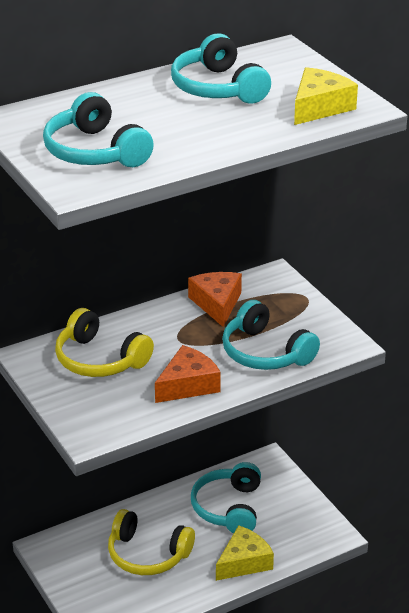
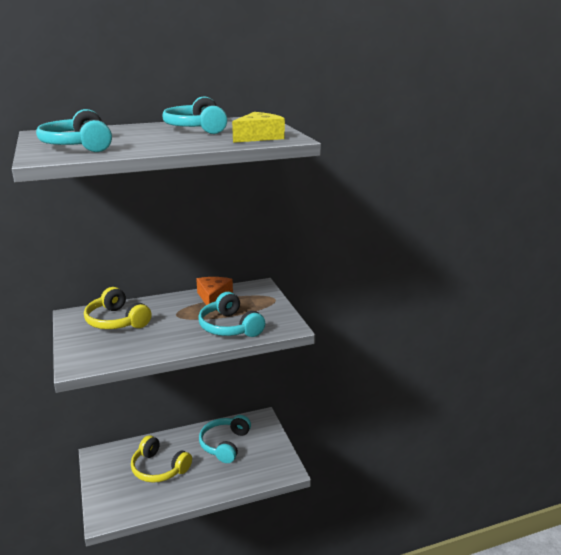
camera: 10 degrees right, 10 degrees down
orange cheese [155,345,221,403] -> none
yellow cheese [216,525,274,581] -> none

